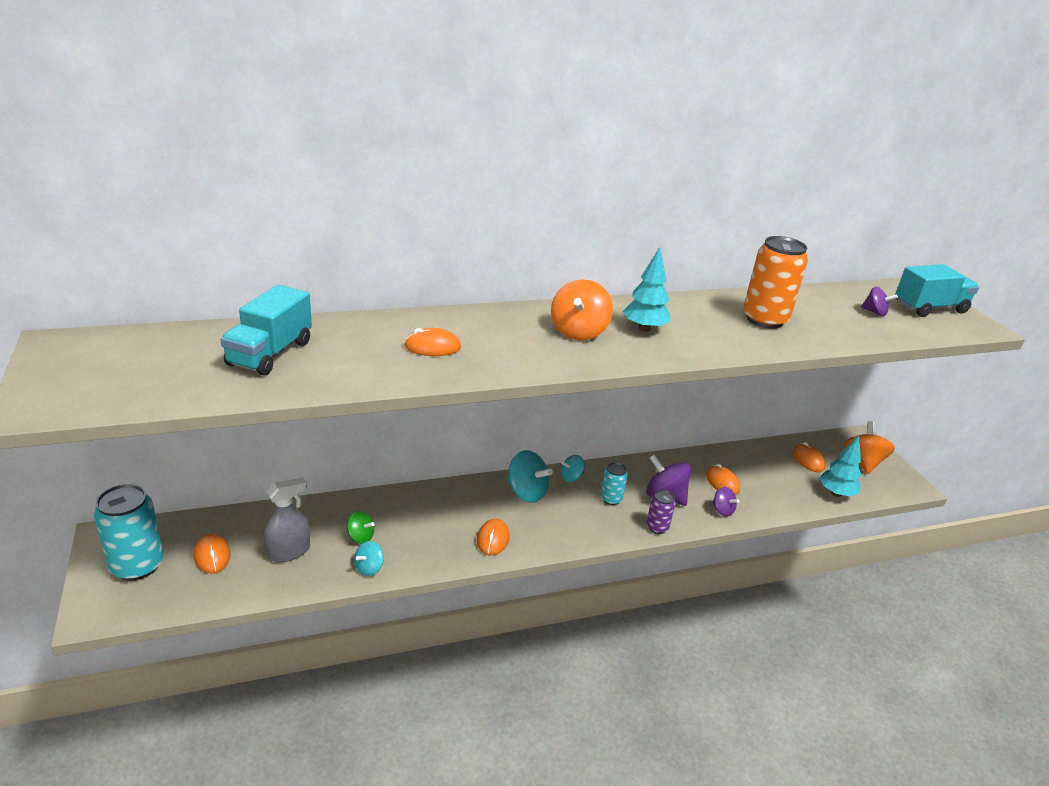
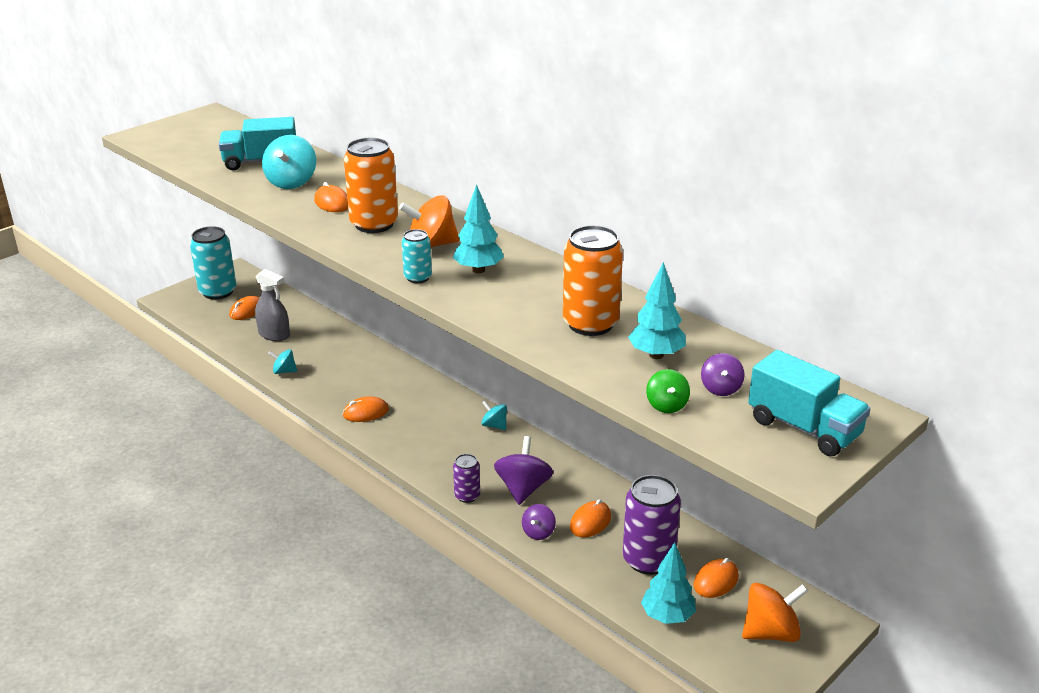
camera: 65 degrees right, 0 degrees up
green spinning top [347,511,375,544] -> green spinning top moved to [646,369,690,413]
turquoise spinning top [507,450,553,503] -> turquoise spinning top moved to [262,135,316,189]
turquoise can [600,462,628,505] -> turquoise can moved to [402,229,432,283]
none -> orange can [344,138,398,233]
none -> purple can [623,475,681,575]
none -> turquoise tree [628,262,686,359]

